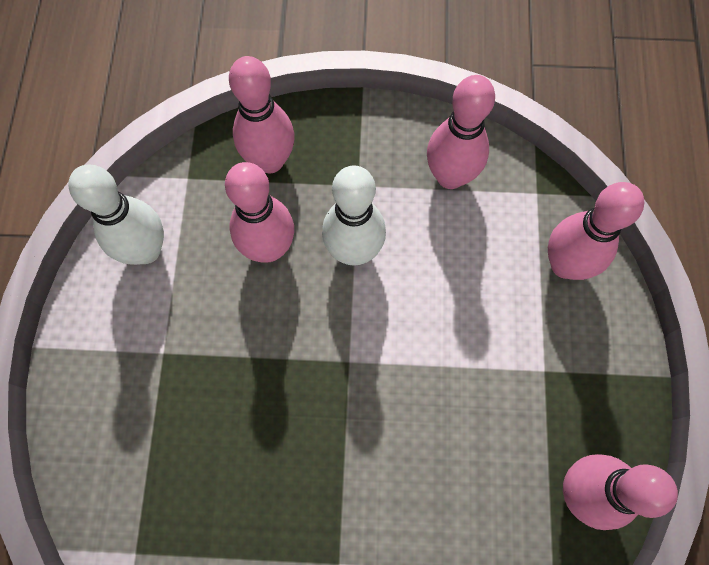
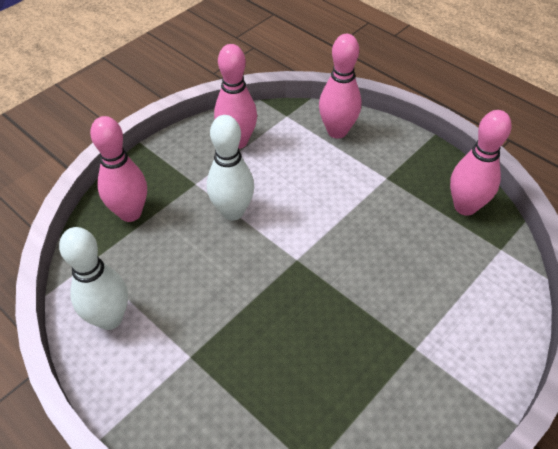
camera: 50 degrees left, 20 degrees down
pink bowling pin [225,162,294,263] -> none

